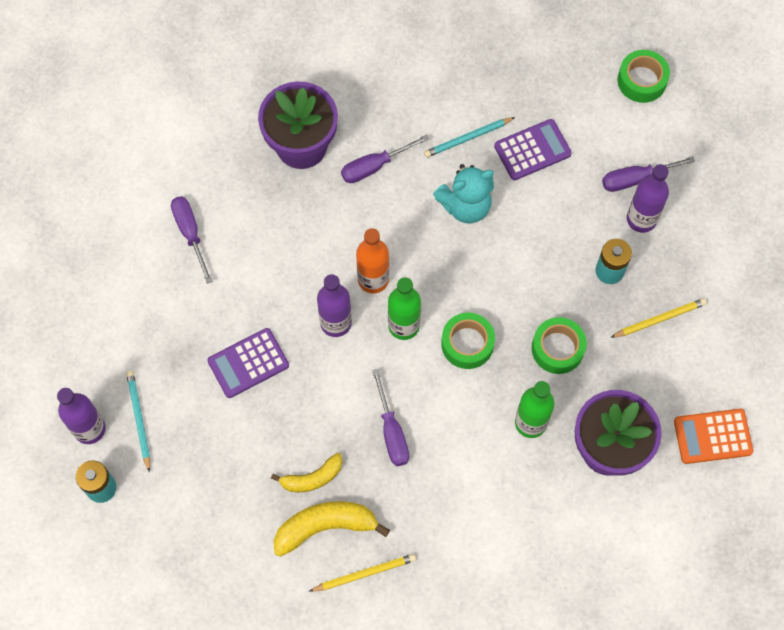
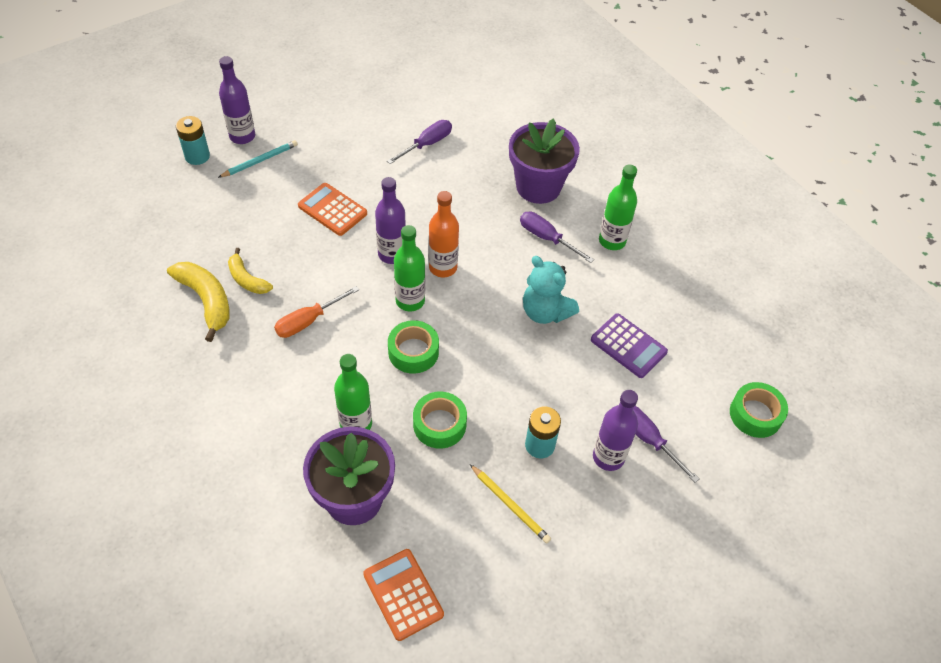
camera: 65 degrees right, 15 degrees down
purple calculator [207,328,289,398] -> orange calculator [298,183,367,236]
yellow pencil [309,554,416,592] -> none
purple screwdriver [372,369,409,466] -> orange screwdriver [274,286,359,338]
turquoise pencil [424,117,515,158] -> none
none -> green bottle [599,164,637,250]

